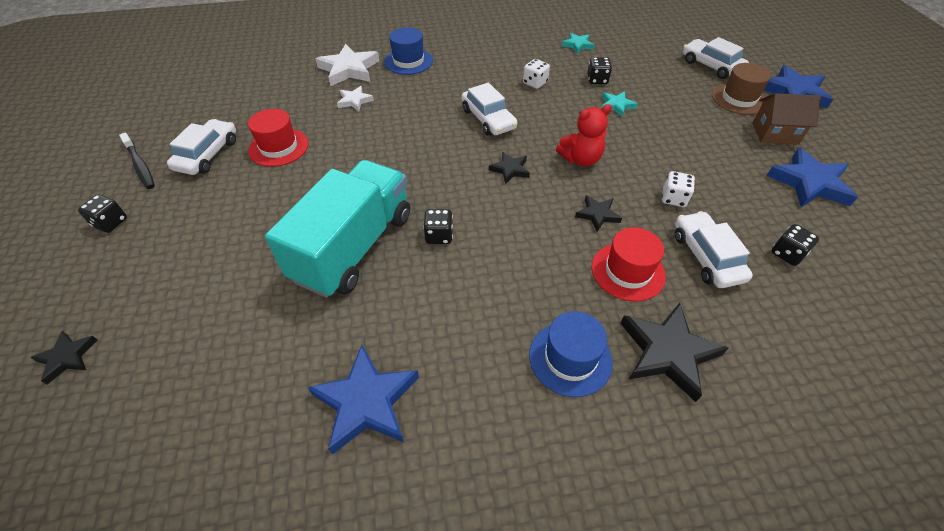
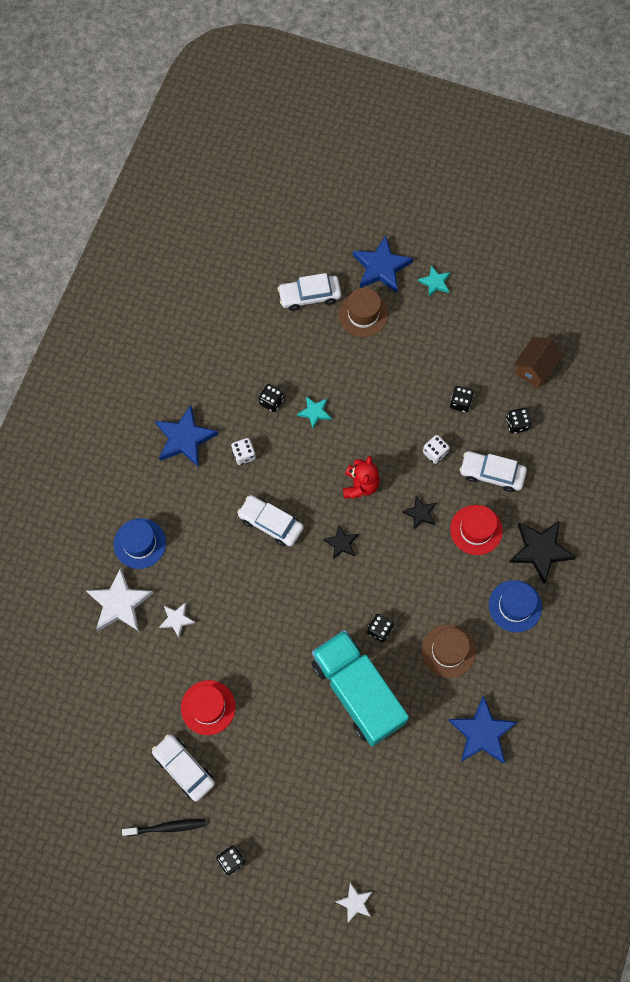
camera: 60 degrees left, 20 degrees up
black star [30,331,97,384] -> white star [335,883,372,922]
white car [461,83,517,136] -> white car turned 150 degrees counterclockwise [237,495,304,546]
turquoise star [562,33,594,53] -> turquoise star moved to [418,265,450,297]
brown house [752,93,821,144] -> brown house moved to [514,337,563,388]
blue star [767,148,858,207] -> blue star moved to [155,405,218,467]
none -> brown hat [422,624,476,678]
none -> black dice [450,386,474,413]

